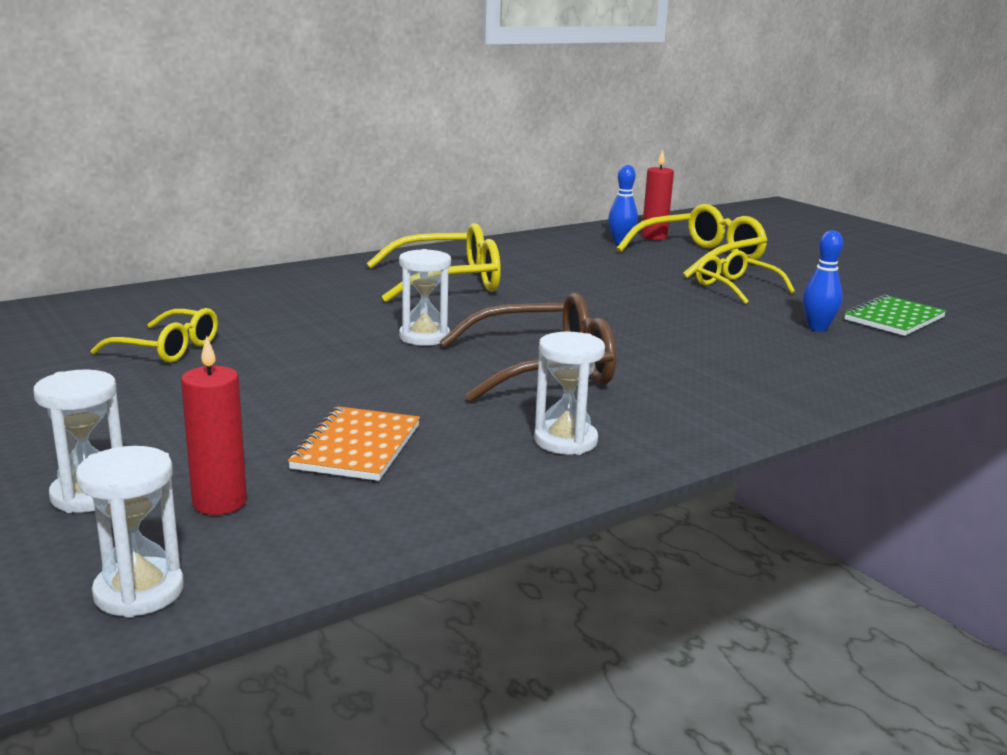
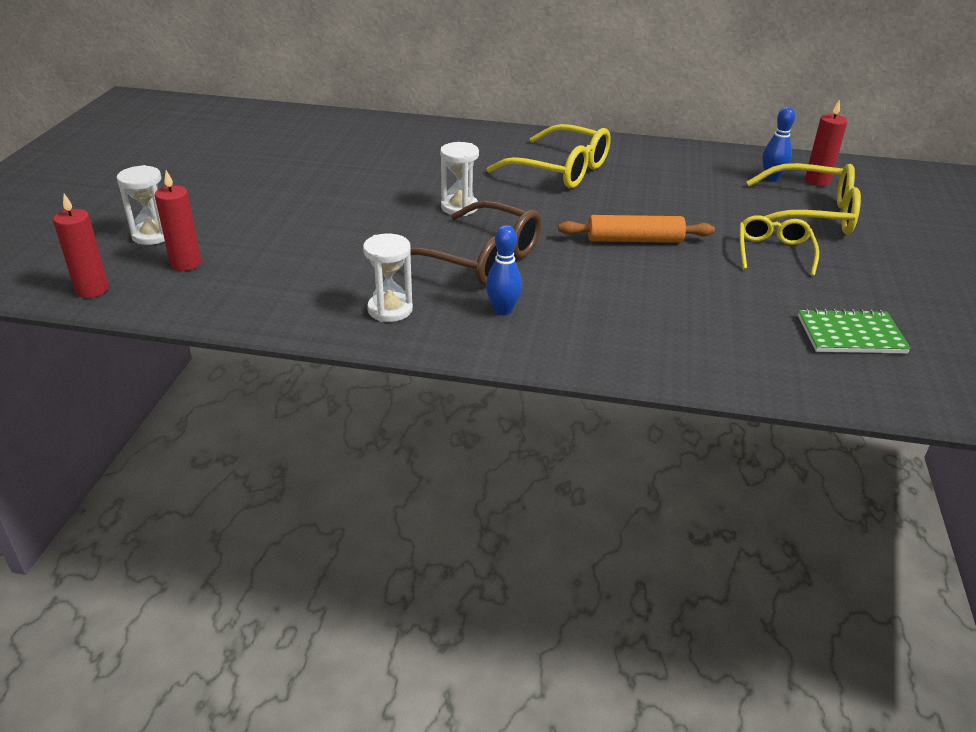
camera: 45 degrees right, 15 degrees up
white hourglass [76,446,184,618] -> red candle [53,194,109,298]
yellow glasses [91,308,218,363] -> none
orange notebook [288,406,420,481] -> none
blue bowling pin [803,230,843,331] -> blue bowling pin moved to [486,225,522,315]
none -> orange rolling pin [558,215,715,243]

